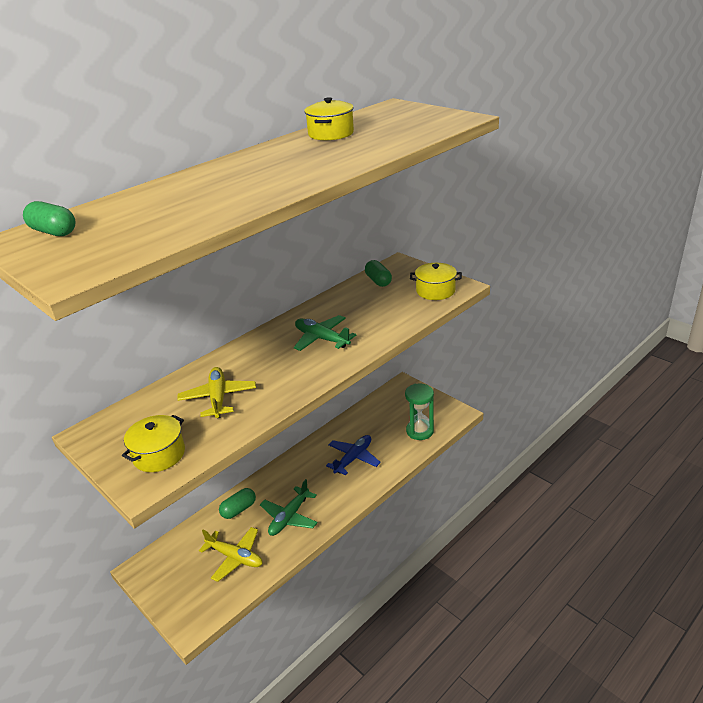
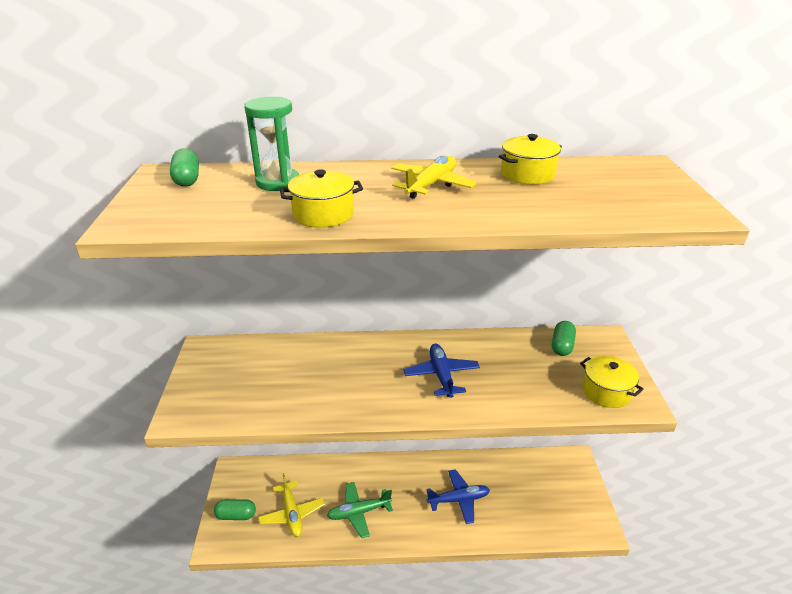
camera: 40 degrees right, 0 degrees up
yellow pot [122,415,185,472] -> yellow pot moved to [280,170,363,228]
yellow plane [177,367,256,418] -> yellow plane moved to [391,156,477,199]
green capsule [219,488,256,519] -> green capsule moved to [214,499,256,520]
green plane [294,315,357,351] -> blue plane [404,344,480,398]
green hourglass [405,384,434,440] -> green hourglass moved to [244,97,299,191]

